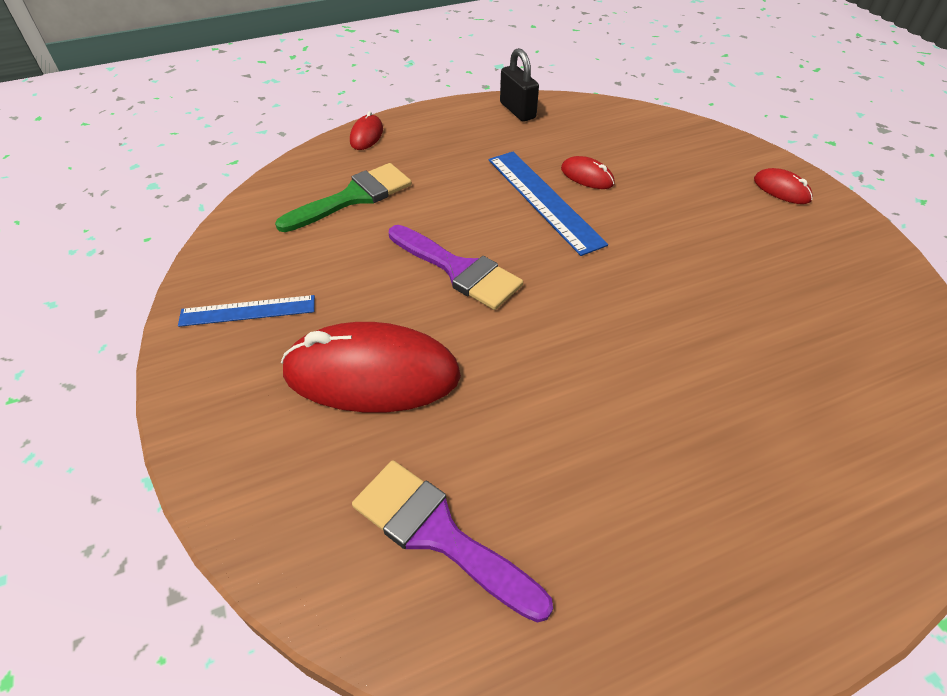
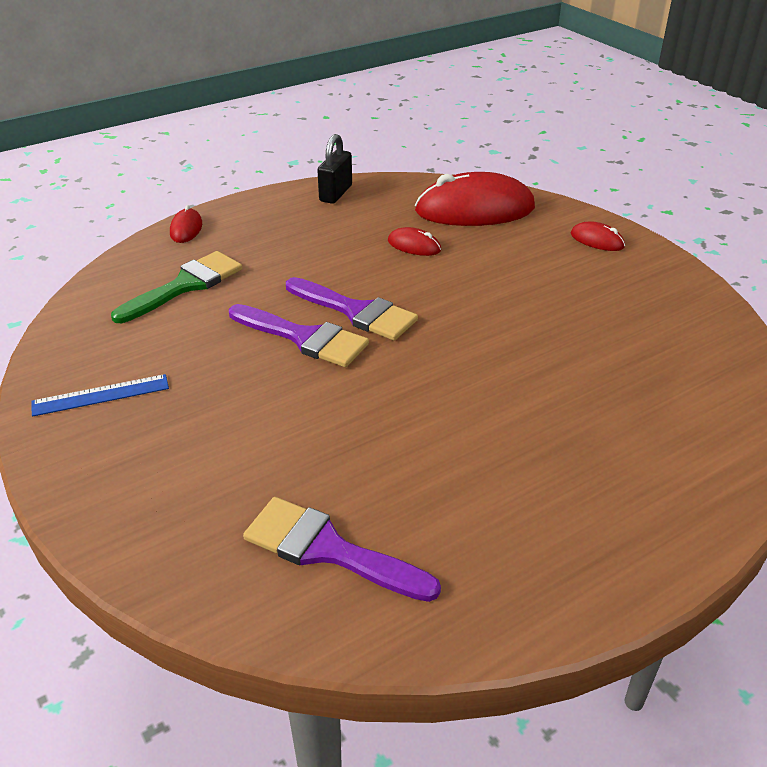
camera: 10 degrees left, 10 degrees down
red mouse [281,322,461,412] -> red mouse moved to [415,172,535,226]
blue ruler [489,152,608,256] -> none
black padlock [500,48,539,122] -> black padlock turned 60 degrees clockwise [317,134,352,204]
none -> purple brush [286,277,418,341]

